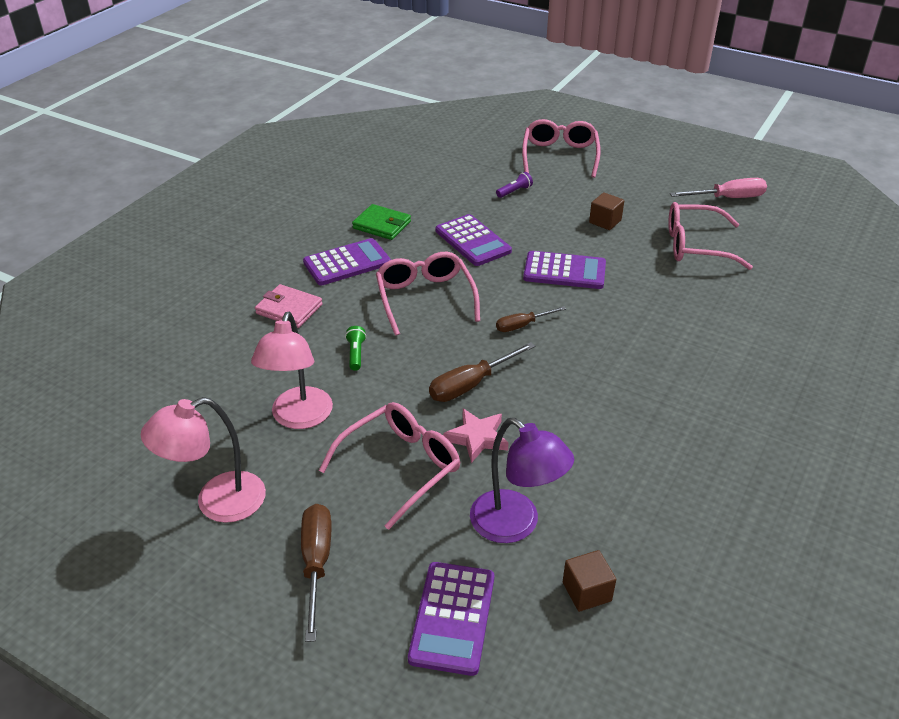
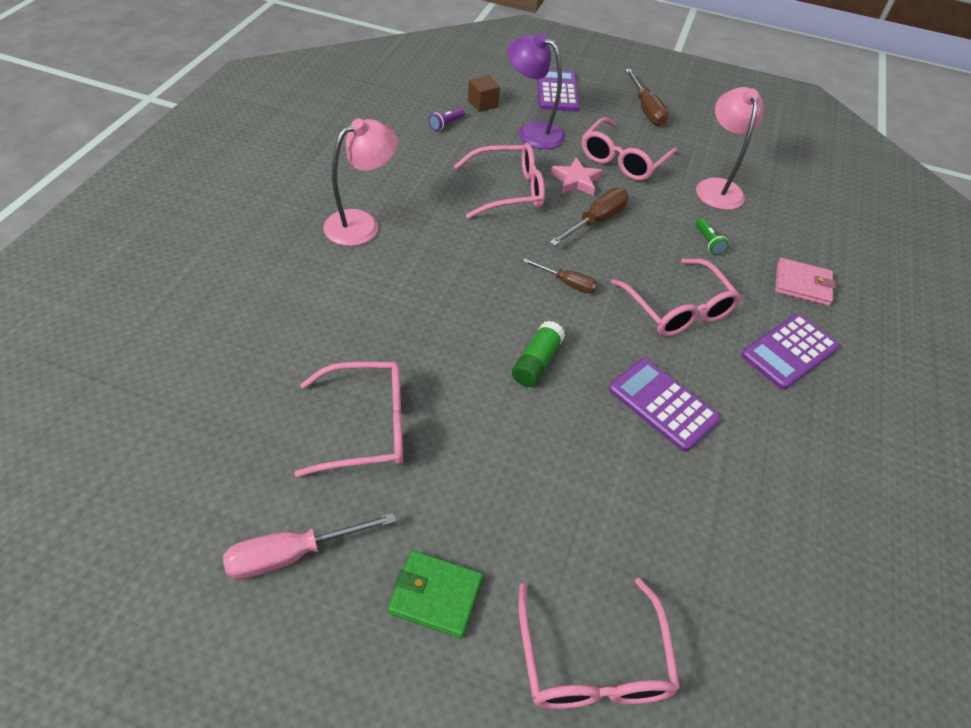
camera: 165 degrees right, 10 degrees up
pink lamp [141,397,266,523] -> pink lamp moved to [323,119,398,246]
green wallet [352,204,411,240] -> green wallet moved to [388,550,483,638]
purple flashlight [496,172,533,198] -> purple flashlight moved to [429,108,465,131]
brown screwdriver [496,306,566,332] -> brown screwdriver turned 60 degrees clockwise [523,258,597,293]
purple calculator [523,251,606,289] -> green glue stick [512,321,565,387]
brown cube [589,192,624,230] -> none
none -> pink glasses [454,143,545,219]

